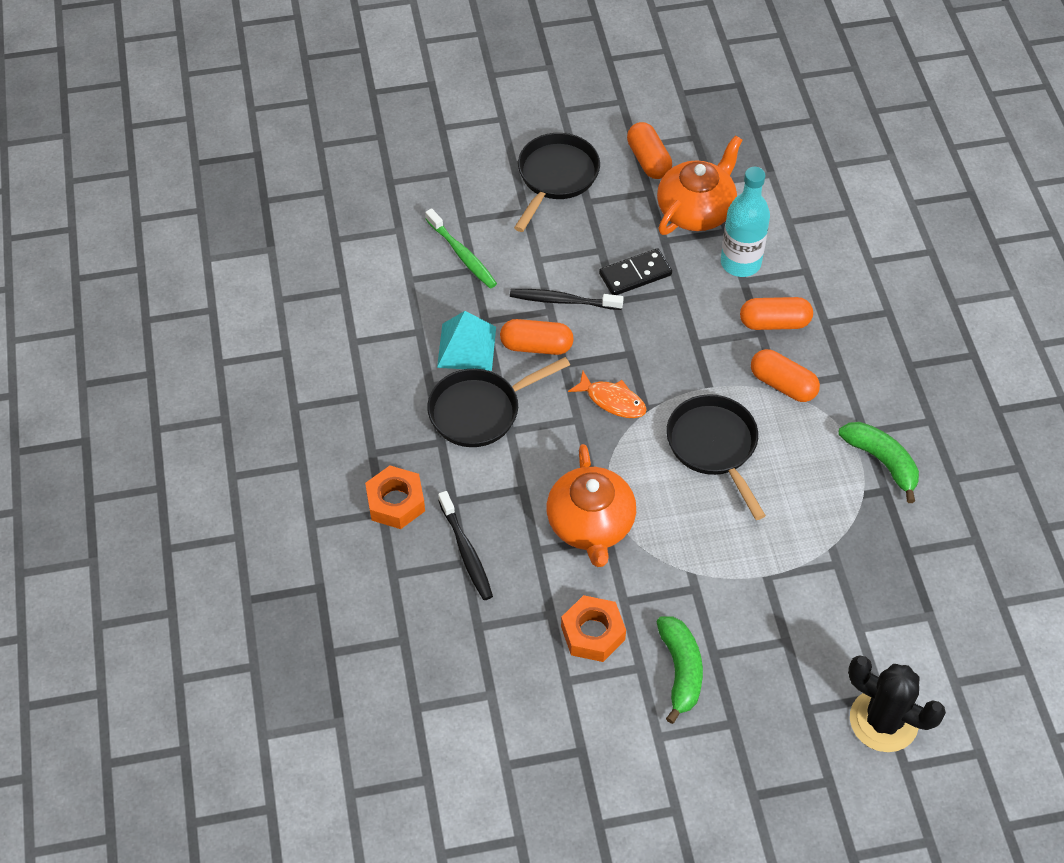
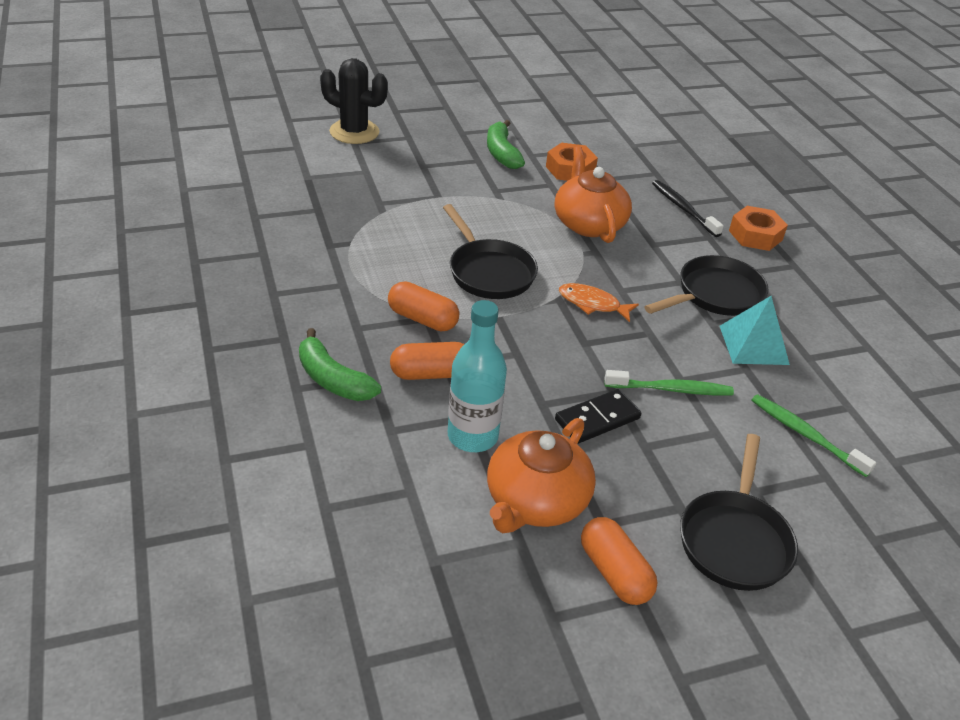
camera: 170 degrees right, 15 degrees down
orange capsule [500,319,573,355] -> none
black toothbrush [510,289,624,310] -> green toothbrush [604,370,734,395]
green banana [838,422,919,503] -> green banana moved to [299,328,381,401]

